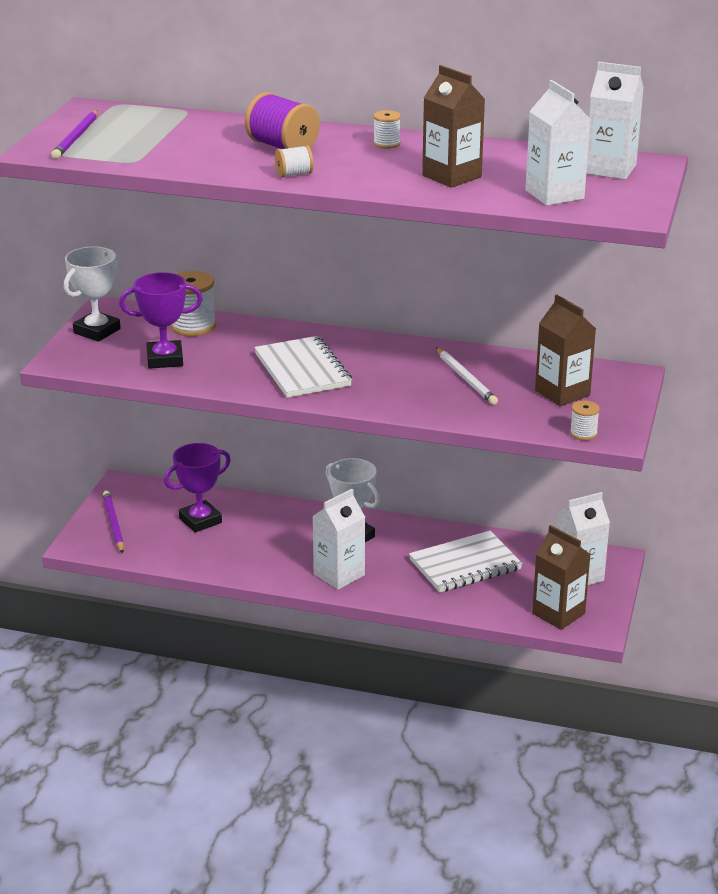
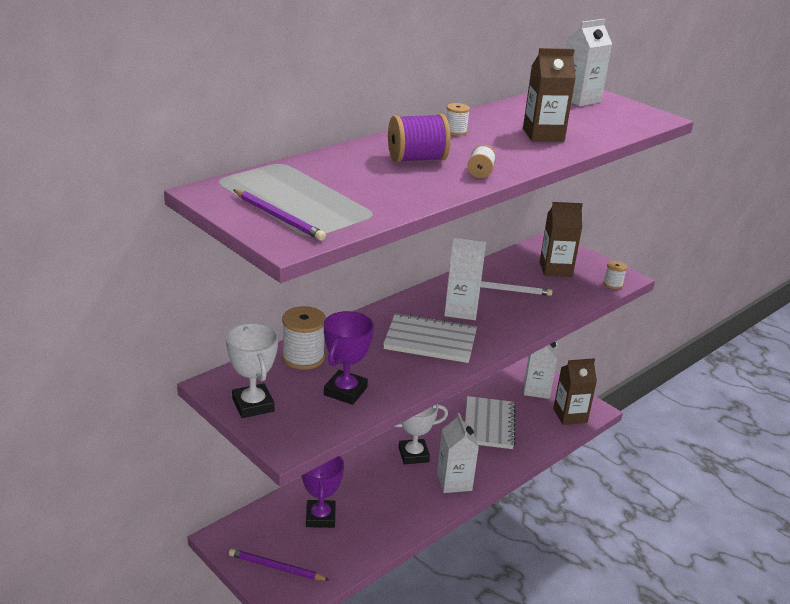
camera: 60 degrees left, 0 degrees up
white carton [525,80,591,206] -> white carton moved to [444,237,486,320]

